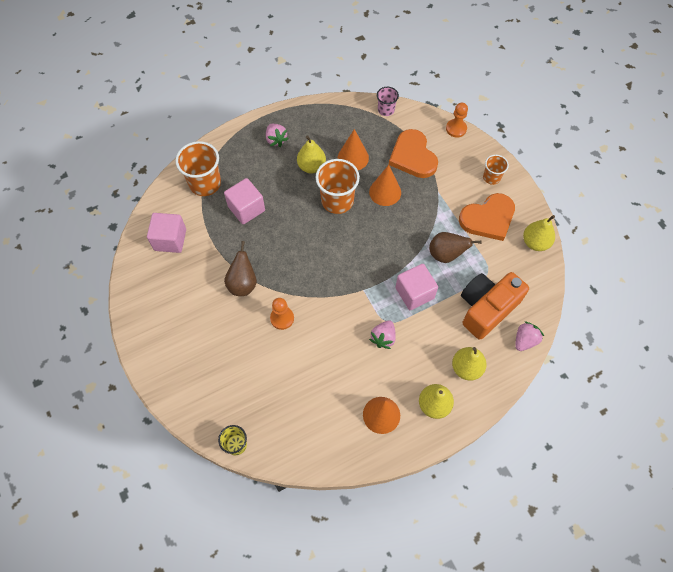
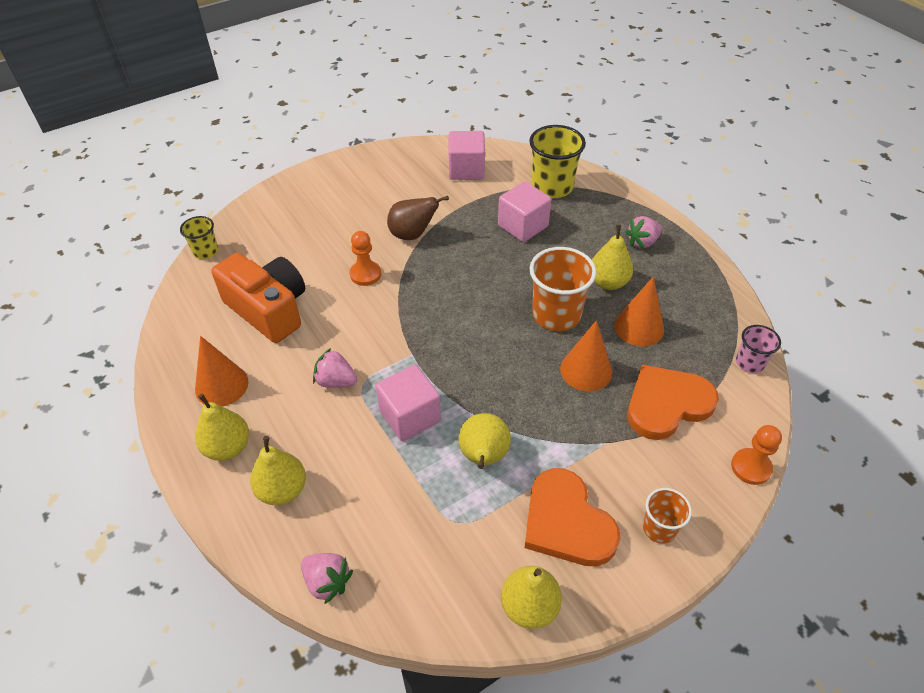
camera: 85 degrees right, 15 degrees down
orange cup [175,141,221,196] -> yellow cup [529,125,586,198]
brown pear [429,232,482,263] -> yellow pear [459,413,511,469]
orange camera [461,272,529,340] -> orange camera moved to [211,253,305,343]

